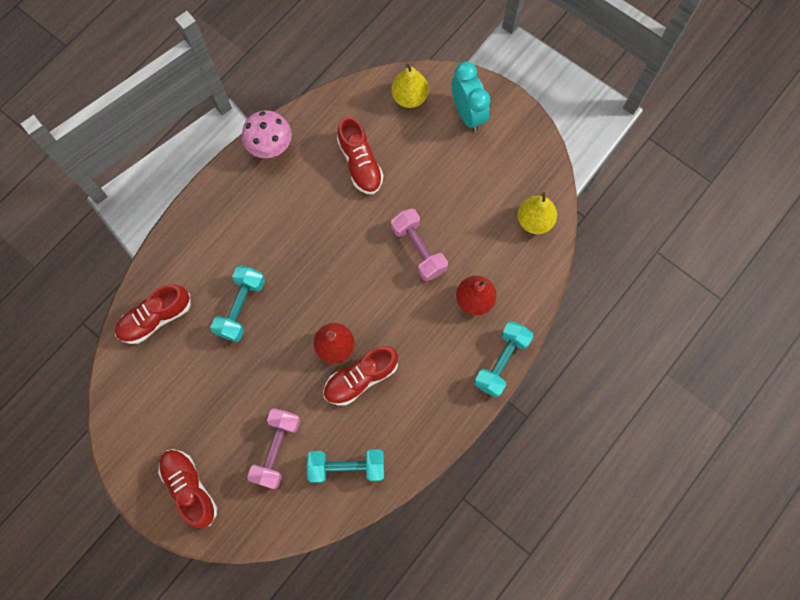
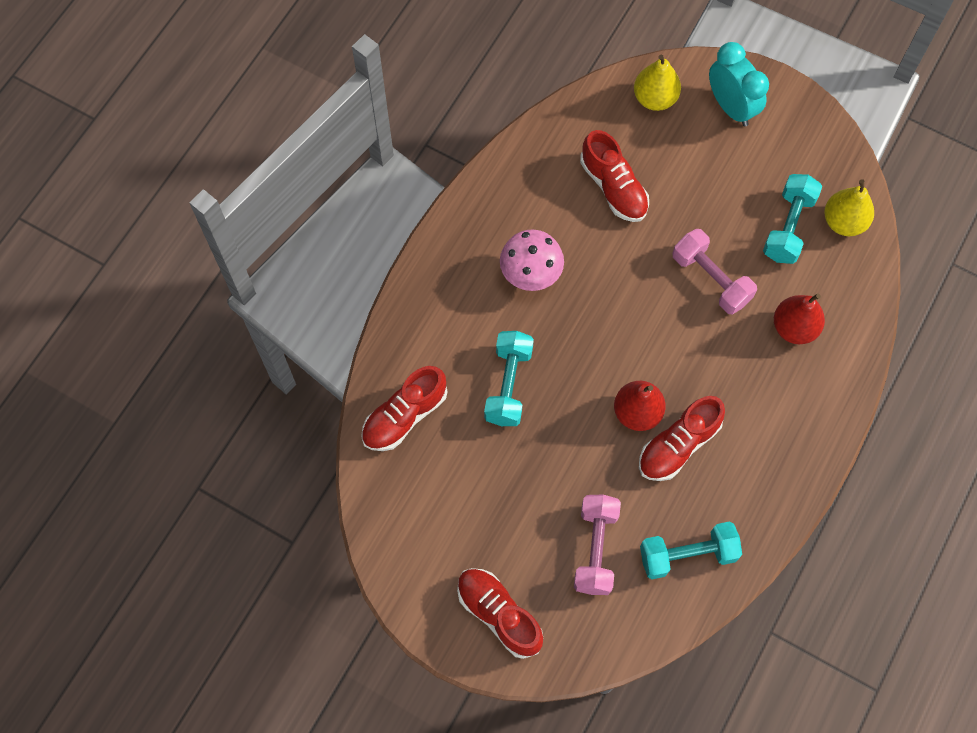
camera: 10 degrees left, 5 degrees down
pink mushroom [242,110,292,158] -> pink mushroom moved to [500,229,564,291]
turquoise dumbbell [474,321,534,397] -> turquoise dumbbell moved to [763,174,822,264]

